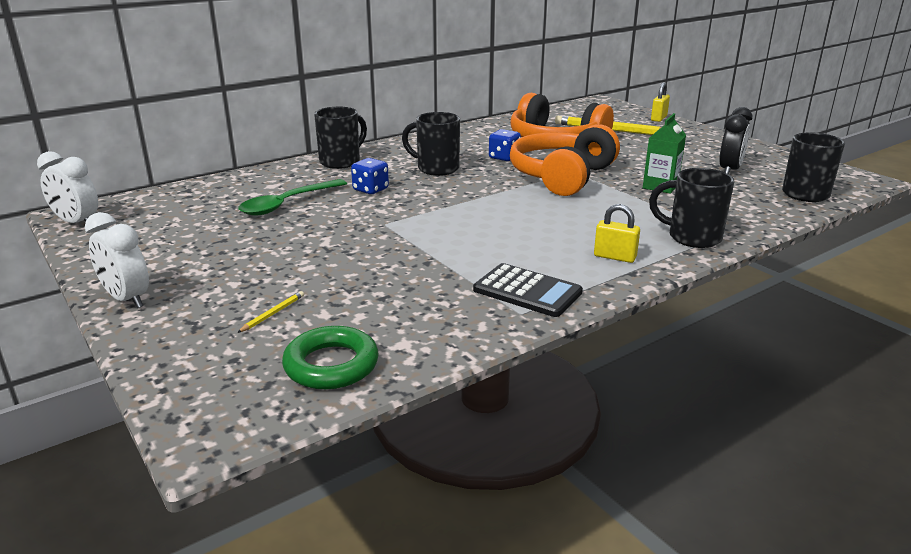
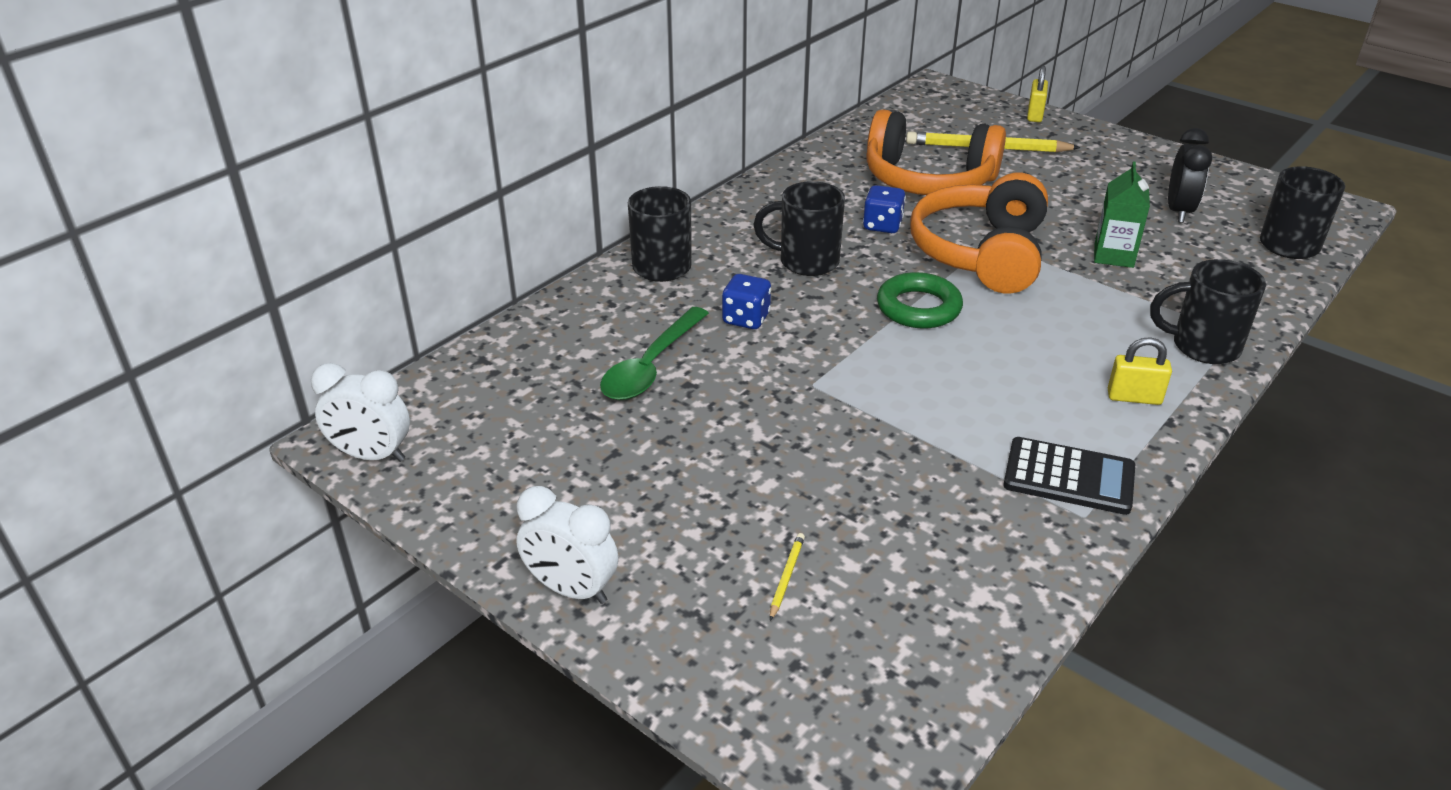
camera: 15 degrees left, 10 degrees up
green ring [282,326,379,389] -> green ring moved to [877,272,963,329]

